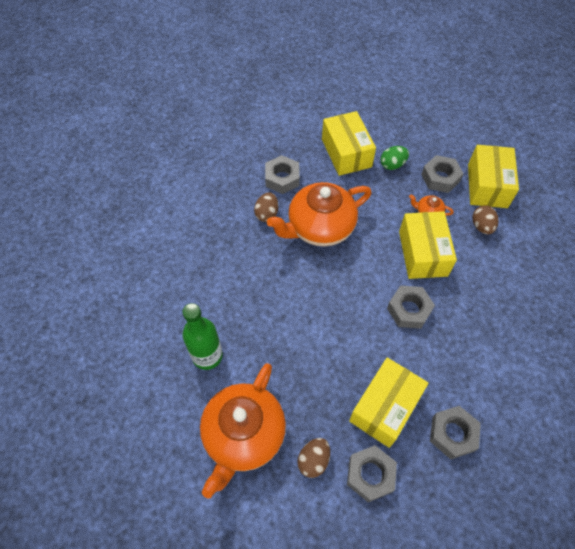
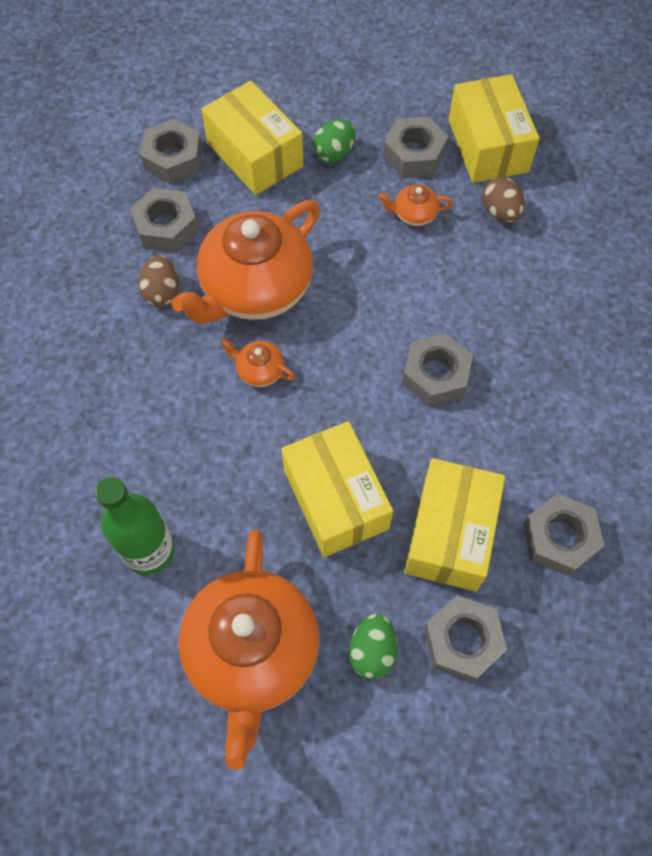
camera: 20 degrees left, 5 degrees up
brown egg [297,438,330,478] -> green egg [349,614,398,679]
yellow box [399,211,457,279] -> yellow box moved to [281,421,393,557]
none -> grey nut [140,119,202,183]
none -> orange teapot [220,338,295,387]

